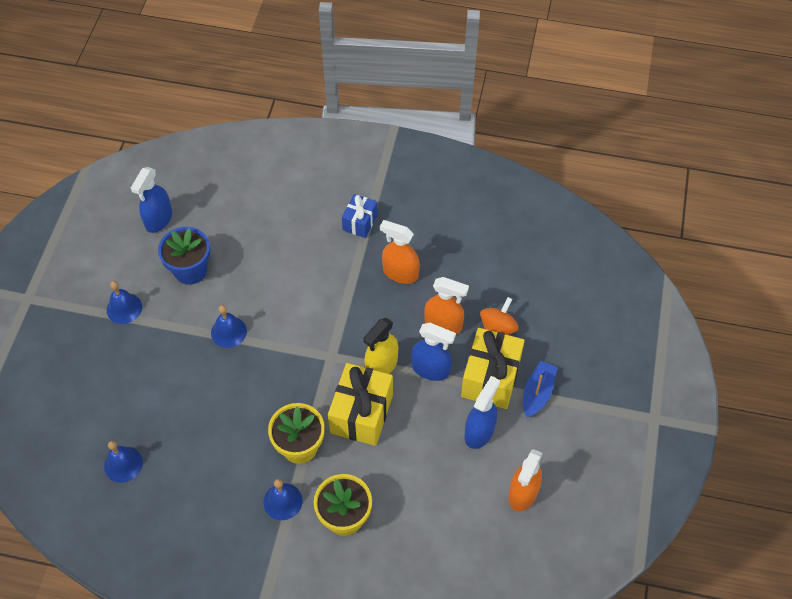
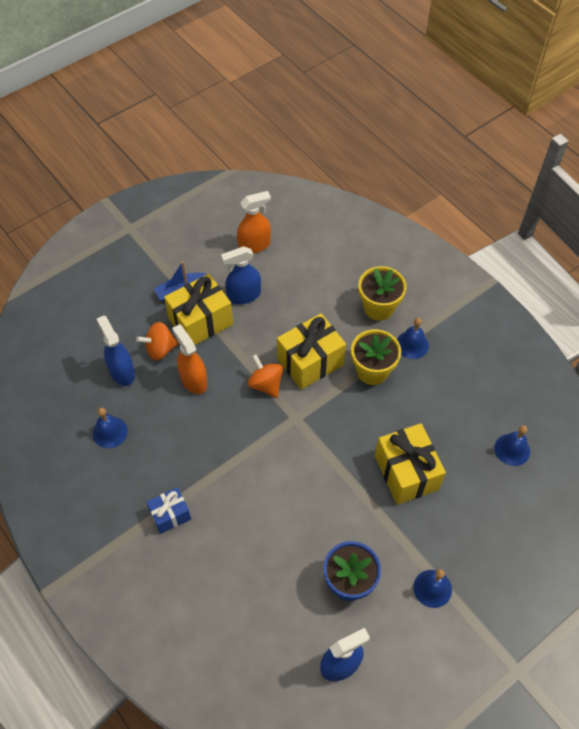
camera: 140 degrees left, 0 degrees up
blue bell [211,305,247,348] -> blue bell moved to [93,408,128,448]
yellow spray bottle [363,318,398,374] -> orange spinning top [248,354,283,398]
orange spray bottle [380,220,420,284] -> none
blue spray bottle [411,323,456,381] -> blue spray bottle moved to [97,316,135,386]
none -> yellow gift [375,423,446,505]

